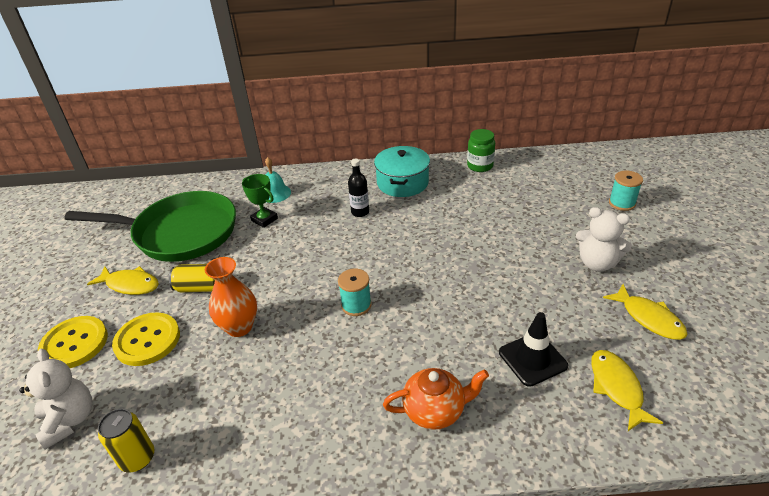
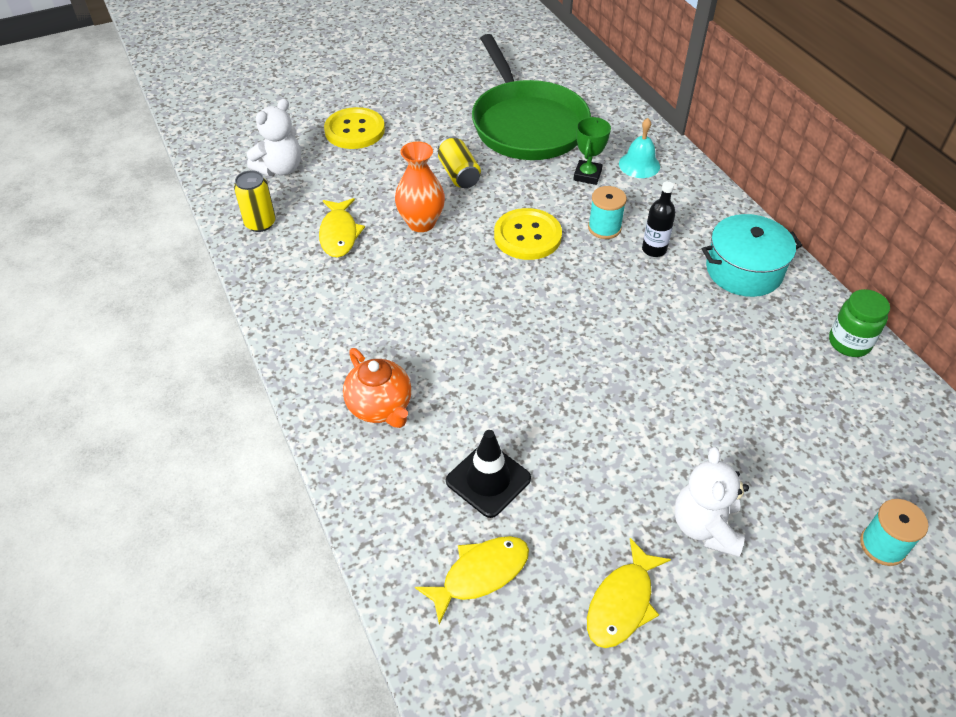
camera: 65 degrees right, 10 degrees up
yellow fish [87,266,159,295] -> yellow fish moved to [319,198,365,258]
yellow button [112,312,180,366] -> yellow button moved to [494,208,562,260]
turquoise spool [338,269,372,316] -> turquoise spool moved to [588,186,627,239]

